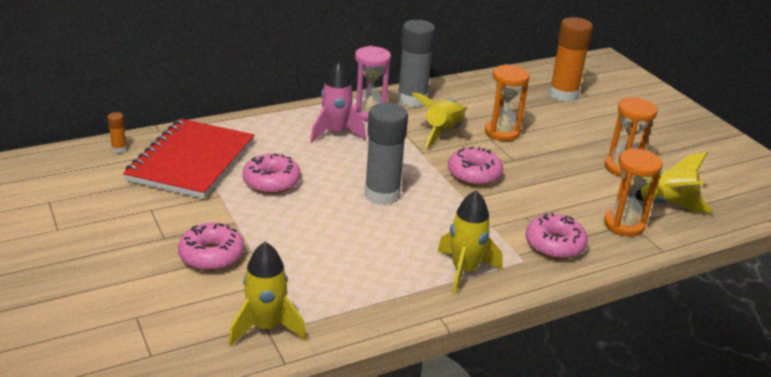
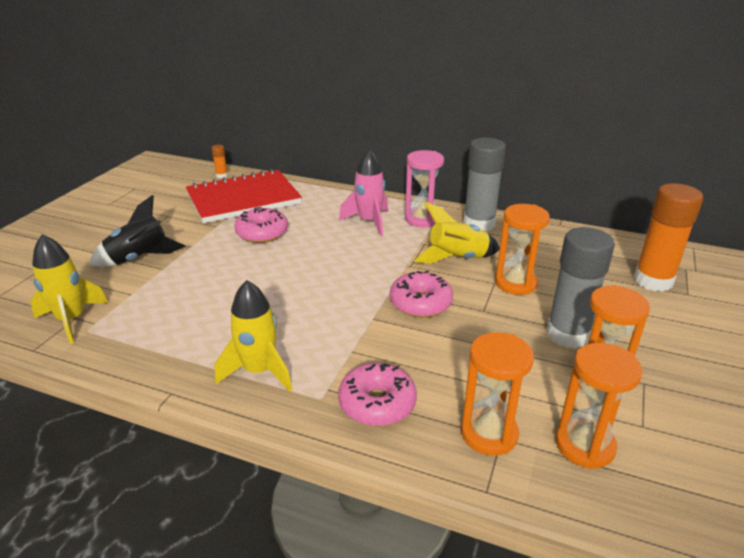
camera: 50 degrees right, 0 degrees up
pink donut [178,223,244,271] -> black rocket [89,195,185,267]
grey glue stick [365,103,408,205] -> grey glue stick moved to [546,227,615,348]
yellow rocket [628,152,713,213] -> orange hourglass [556,343,643,469]

